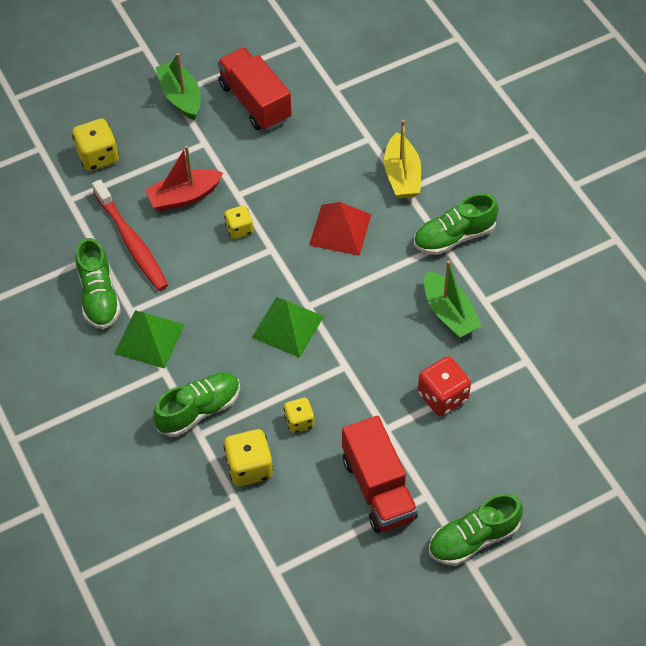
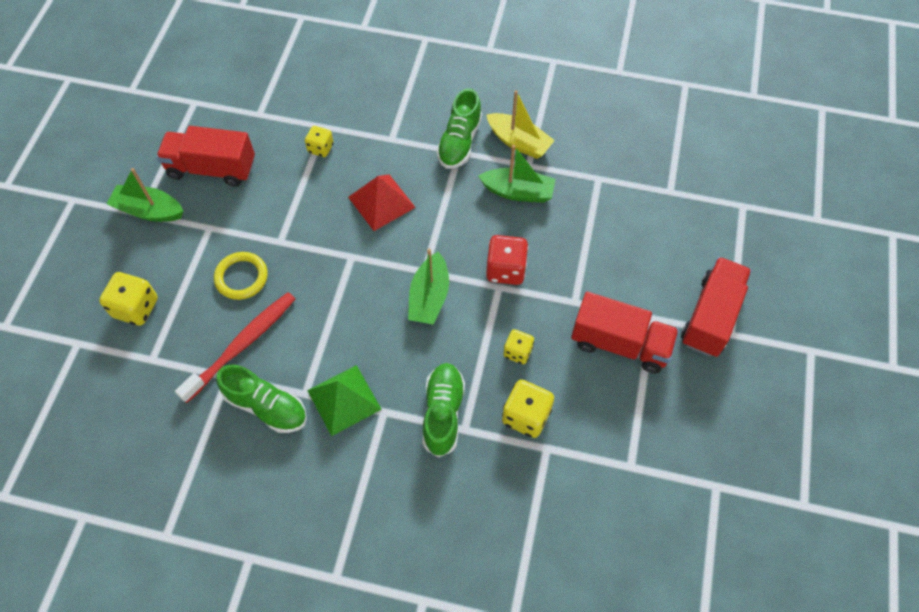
camera: 50 degrees left, 5 degrees up
red toothbrush [92,179,168,291] -> red toothbrush turned 60 degrees counterclockwise [175,292,295,403]
red boat [145,146,223,211] -> yellow ring [214,252,268,300]
yellow dice [224,205,253,239] -> yellow dice moved to [305,126,333,157]
green pyramid [252,297,324,358] -> green boat [408,248,449,325]
yellow boat [384,120,421,199] -> yellow boat moved to [486,90,555,159]
red dice [418,356,471,416] -> red dice moved to [486,235,529,285]
green shoe [429,493,523,566] -> red truck [681,257,752,357]

